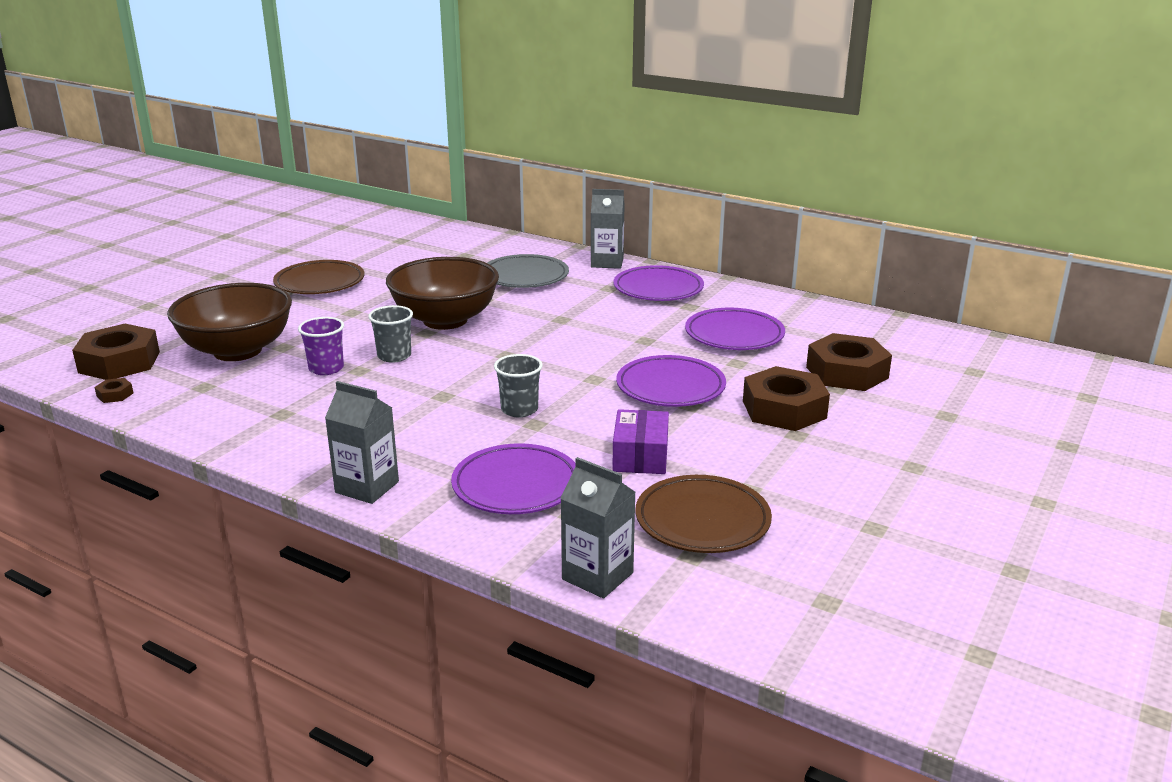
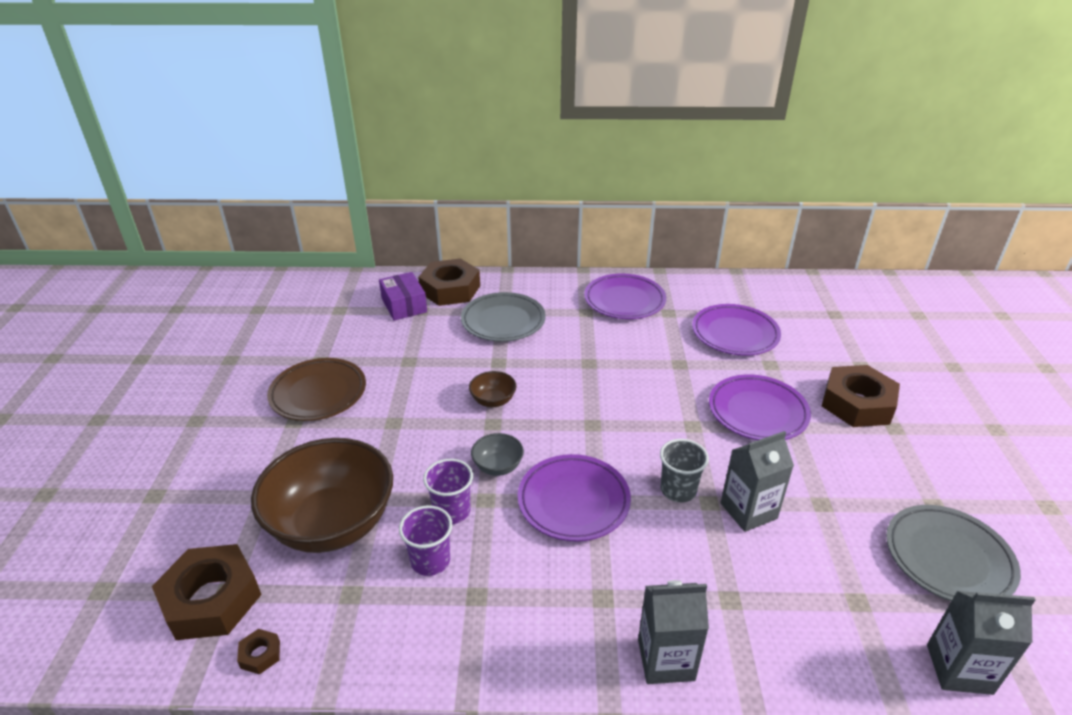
camera: 30 degrees left, 10 degrees up
grey cup [368,305,413,363] -> grey bowl [471,433,524,476]
brown bowl [386,257,499,330] -> brown bowl [469,371,517,407], size x0.42
purple plate [451,443,575,514] -> purple plate moved to [518,454,631,542]
grey carton [591,189,624,269] -> grey carton moved to [721,431,794,532]
purple box [612,409,669,474] -> purple box moved to [379,272,427,320]
brown plate [636,475,772,553] -> grey plate [886,505,1021,601]
brown nut [806,333,892,391] -> brown nut moved to [418,258,480,306]
none -> purple cup [399,505,453,576]

